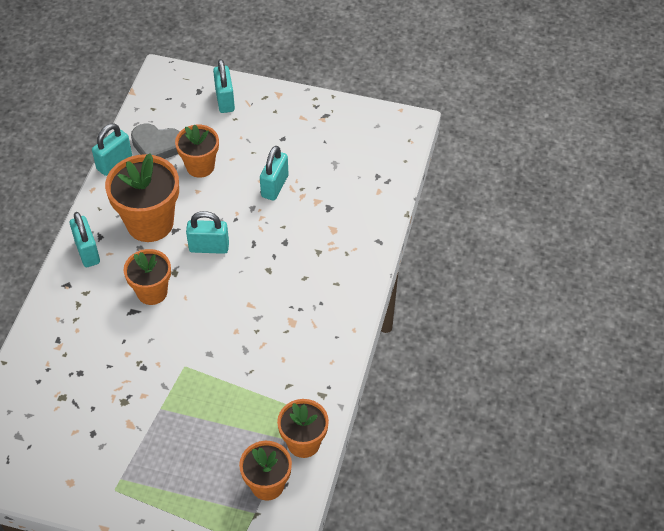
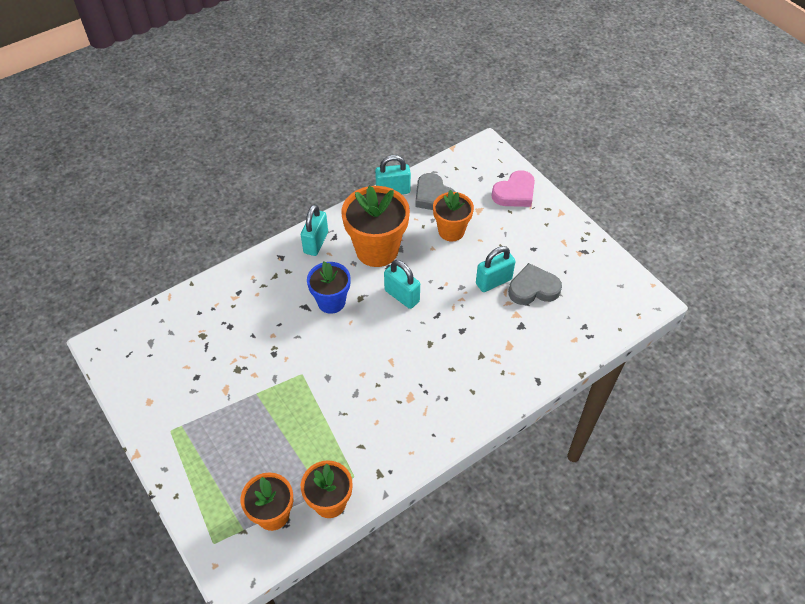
camera: 40 degrees right, 0 degrees up
orange flower pot [124,249,171,305] -> blue flower pot [307,262,351,314]
turquoise padlock [213,59,235,113] -> pink heart [491,170,535,207]
none -> grey heart [508,263,562,305]

